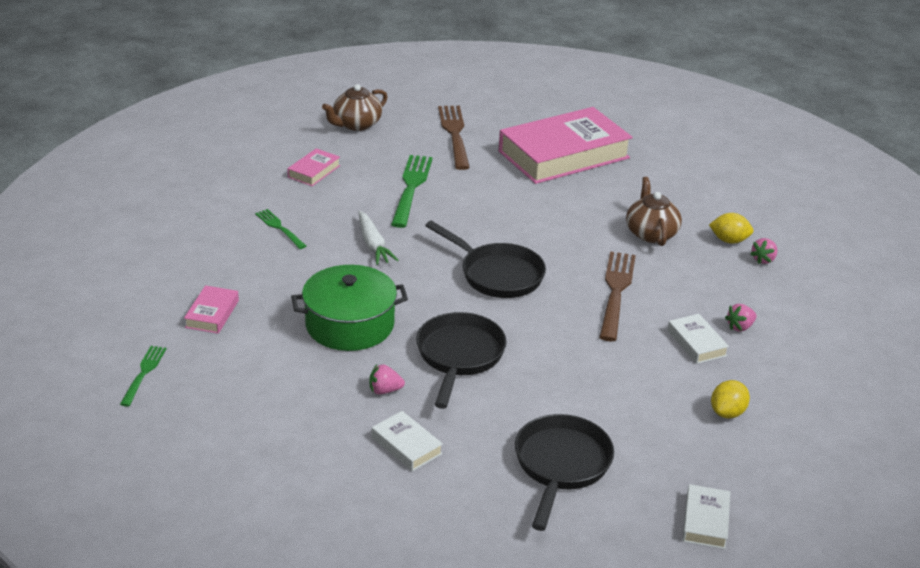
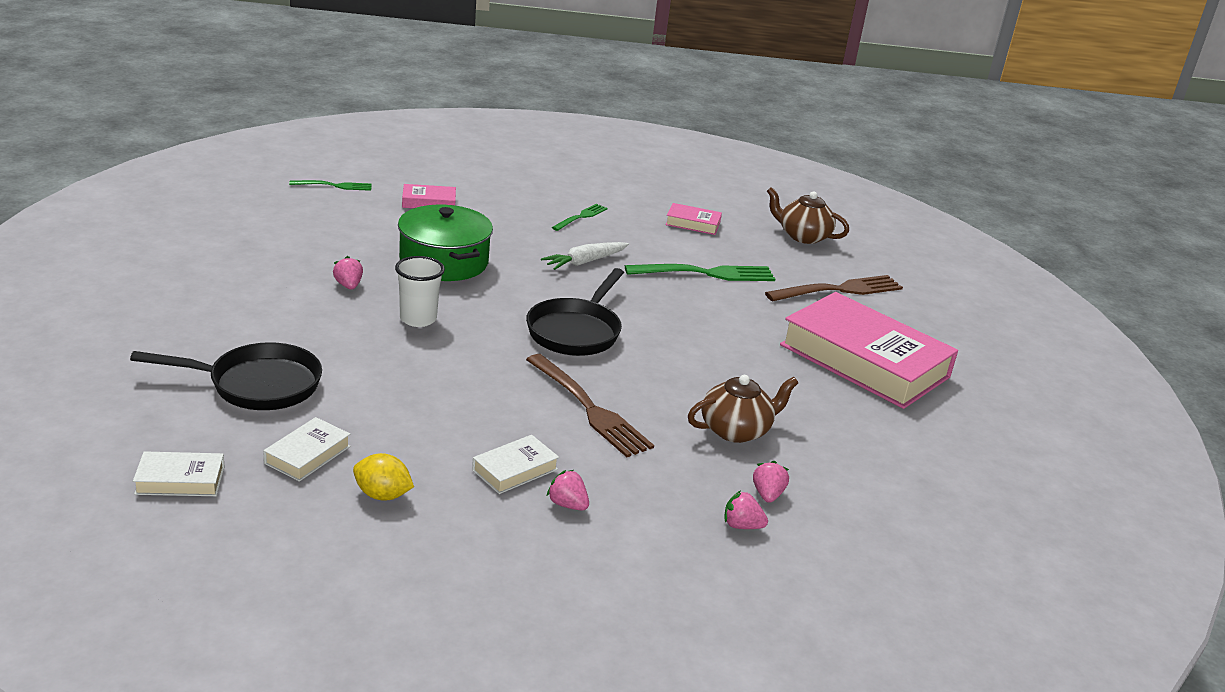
camera: 70 degrees right, 5 degrees down
white book [372,411,443,471] -> white book moved to [263,417,350,482]
black pan [416,312,507,409] -> white cup [395,256,445,327]
brown fork [599,251,636,341] -> brown fork turned 60 degrees clockwise [526,354,654,457]
yellow lemon [709,213,754,244] -> pink strawberry [753,461,789,503]

